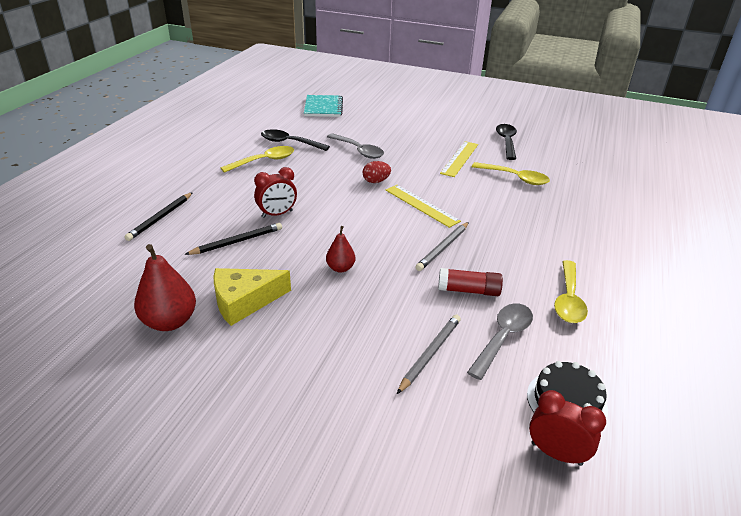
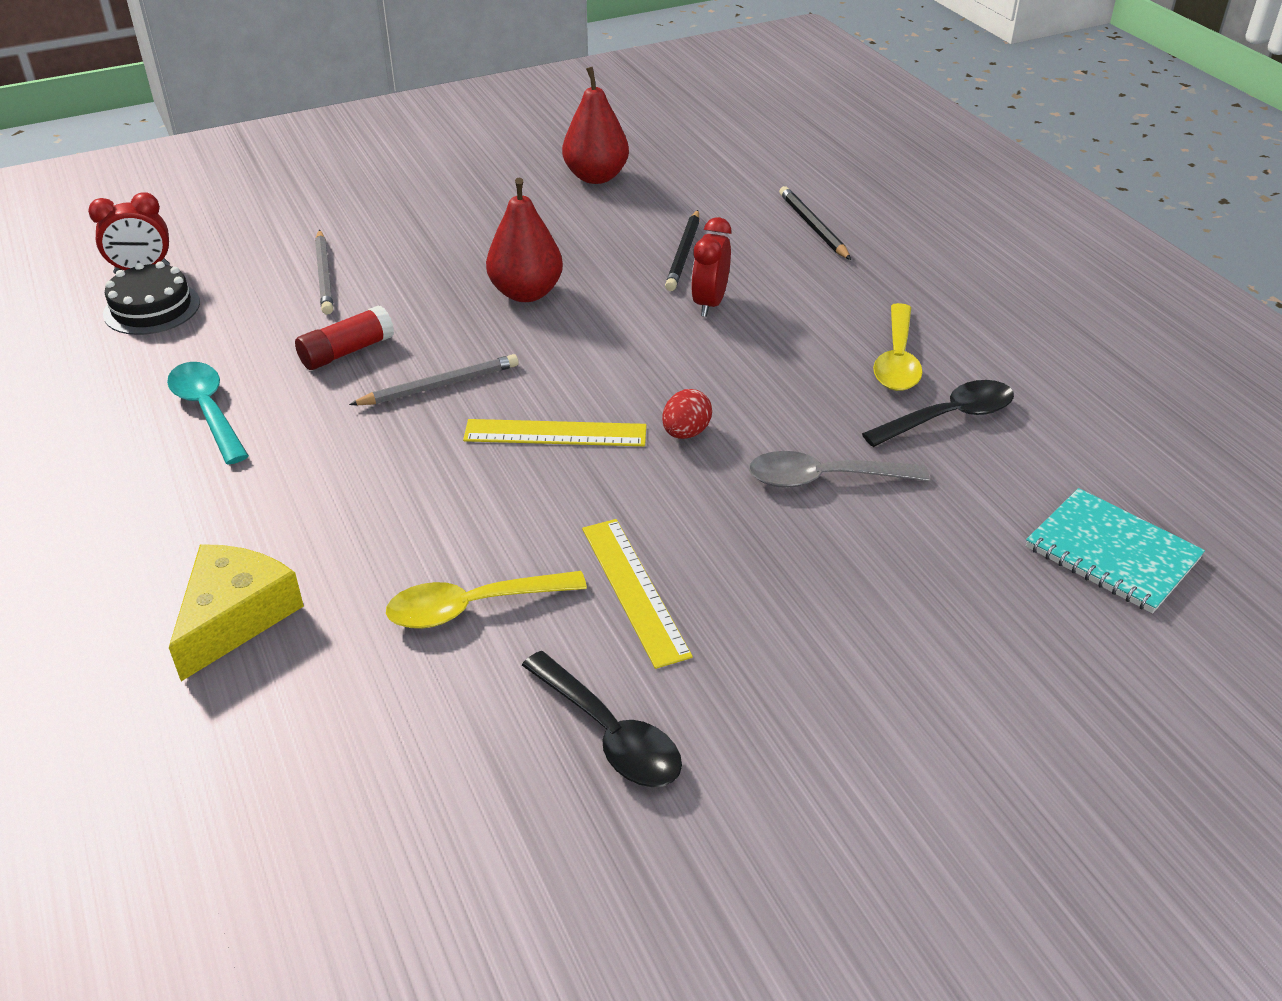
camera: 135 degrees right, 5 degrees up
yellow cheese [214,268,291,326] -> yellow cheese moved to [169,544,304,681]
red pear [326,226,355,273] -> red pear [486,178,563,302], size x1.72
grey pencil [416,222,469,271] -> grey pencil turned 75 degrees clockwise [349,354,519,405]
grey spoon [467,303,533,380] -> none
yellow spoon [554,260,588,323] -> turquoise spoon [167,362,249,465]

